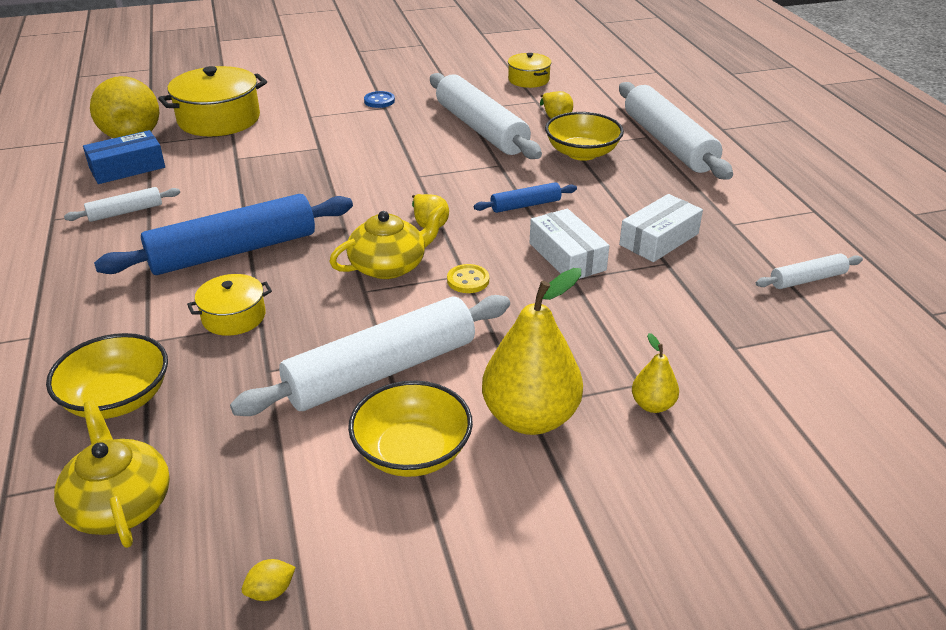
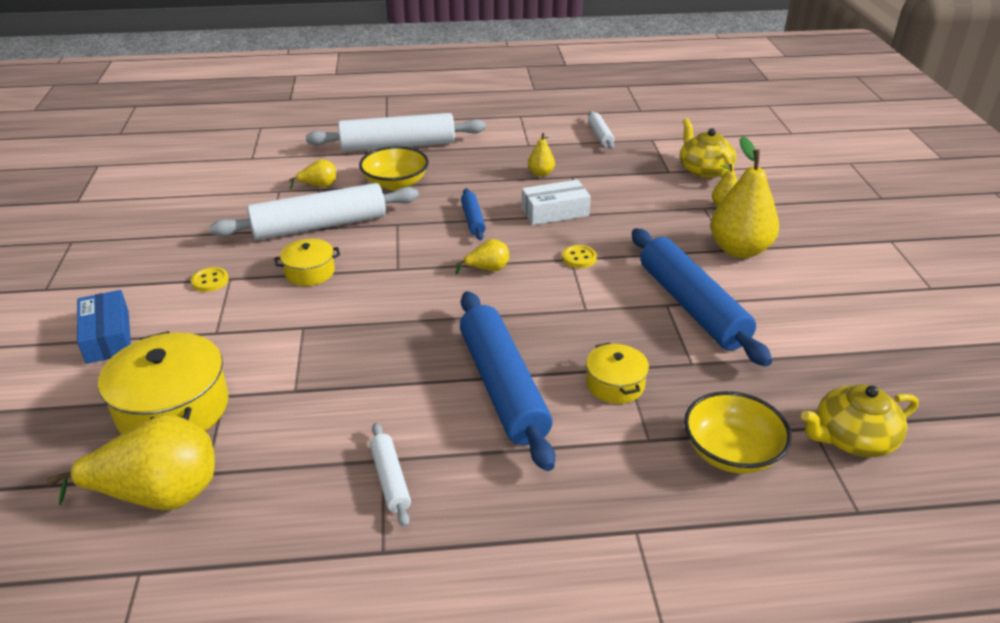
camera: 80 degrees left, 0 degrees up
blue box [83,130,165,184] -> blue box moved to [77,290,131,364]
white rolling pin [230,295,510,416] -> blue rolling pin [632,228,772,367]
yellow lemon [242,559,296,601] -> none
yellow teapot [329,204,446,279] -> yellow teapot moved to [680,118,736,178]
yellow bowl [348,381,473,477] -> none
blue button [364,91,395,108] -> yellow button [191,267,229,292]
yellow pot [508,53,552,88] -> yellow pot moved to [274,239,340,286]
white box [619,194,703,262] -> yellow pear [528,133,555,177]

